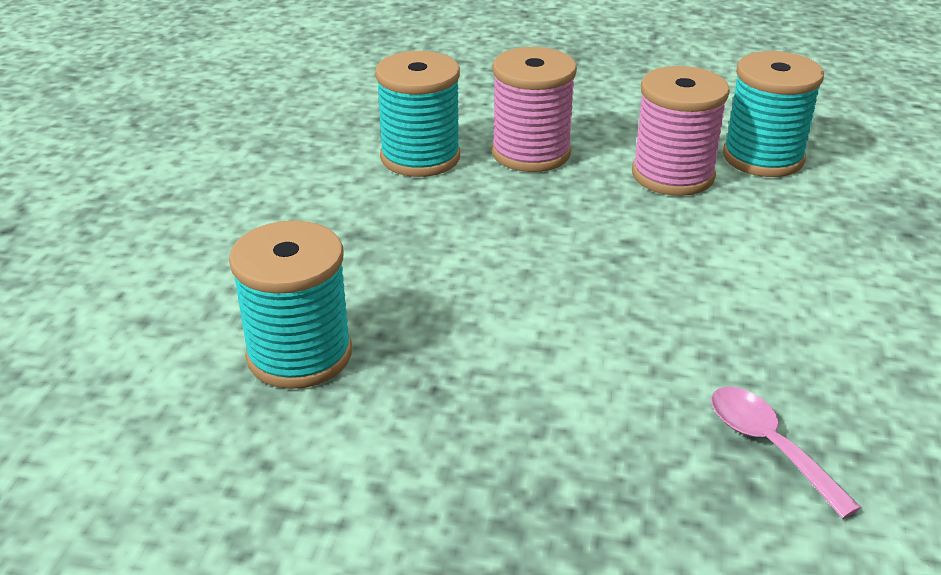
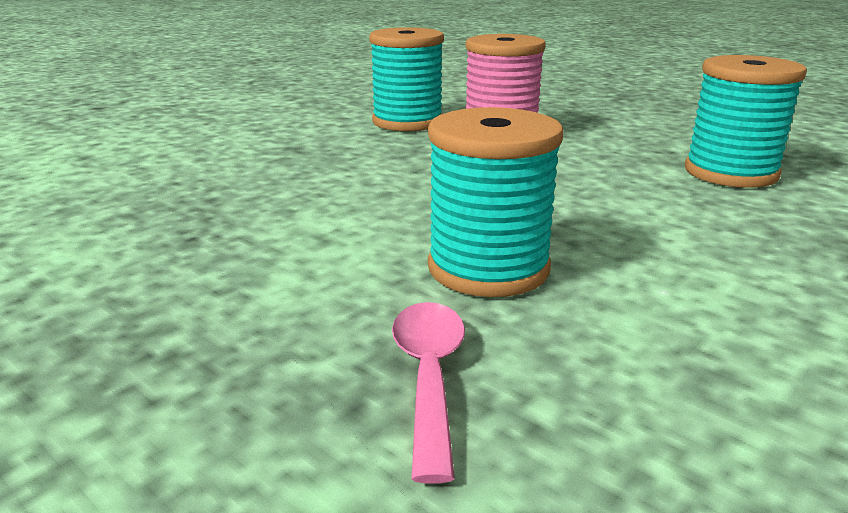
camera: 30 degrees right, 10 degrees down
turquoise spool [229,221,352,389] -> turquoise spool moved to [428,107,563,297]
pink spool [632,66,730,196] -> none

